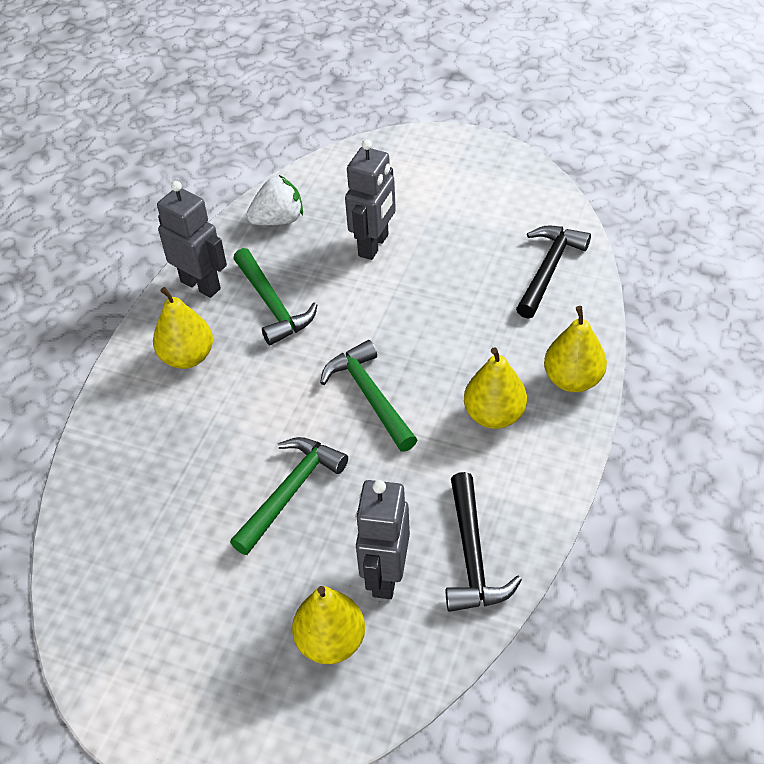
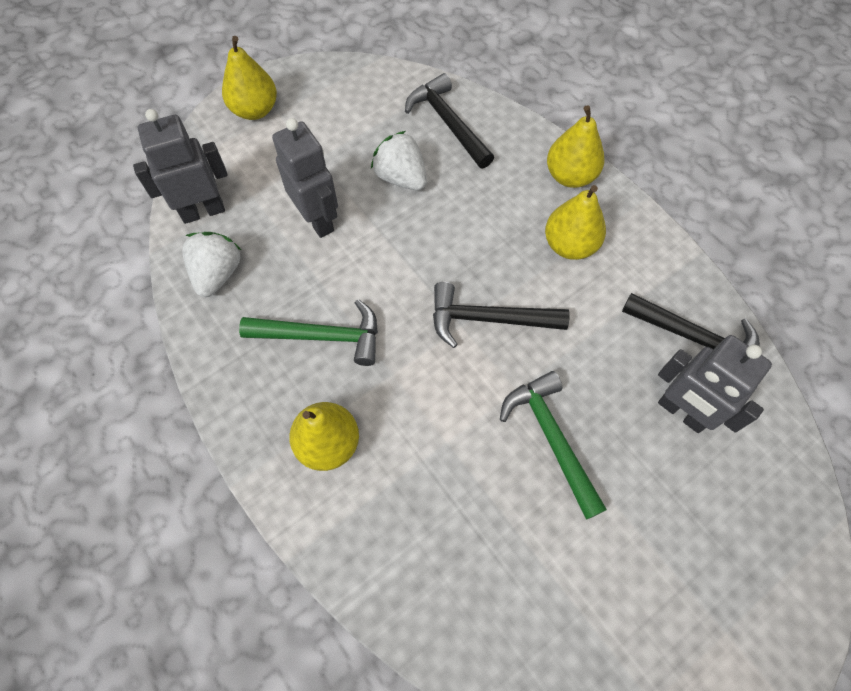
camera: 60 degrees left, 15 degrees up
grey robot [157,181,227,298] -> grey robot moved to [133,109,228,224]
yellow pear [292,586,365,664] -> yellow pear moved to [222,36,277,120]
green hammer [320,340,417,451] -> black hammer [433,282,570,348]
none -> white strawberry [371,131,427,190]

